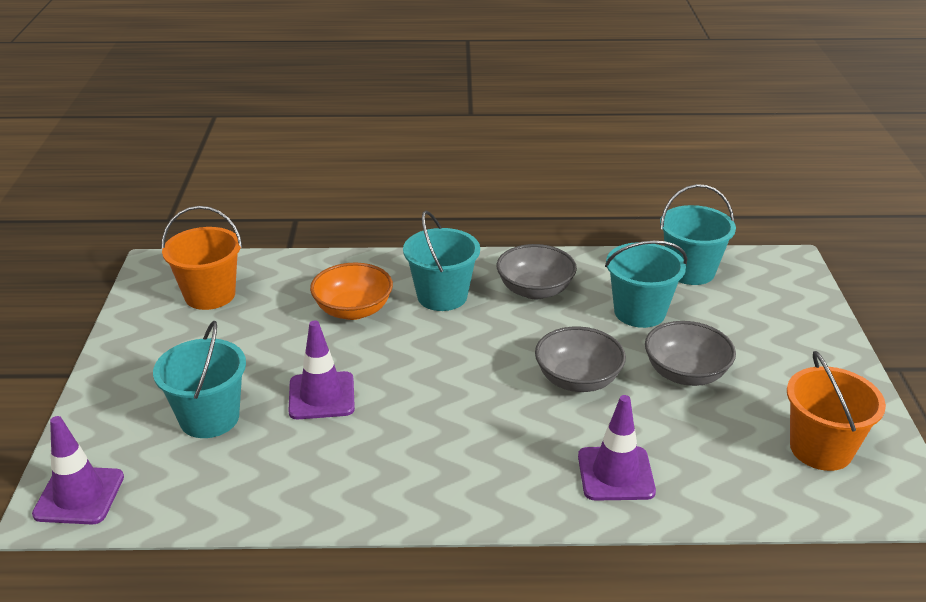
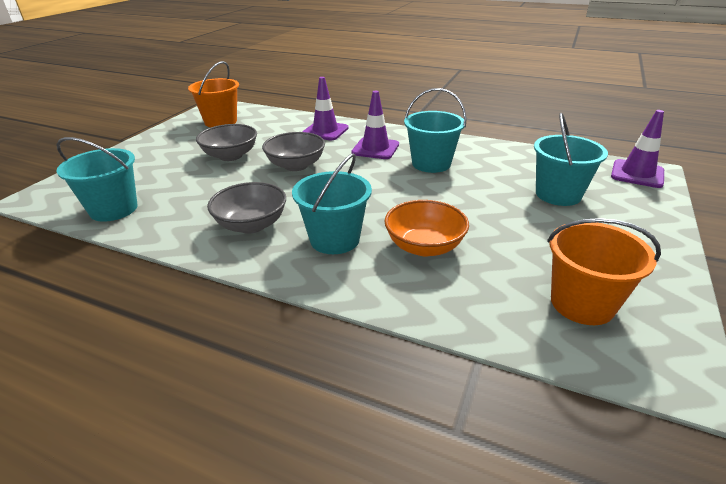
camera: 155 degrees left, 0 degrees up
purple traffic cone [289,320,355,419] -> purple traffic cone moved to [351,91,399,159]
turquoise bucket [605,241,687,328] -> turquoise bucket moved to [404,88,467,173]

